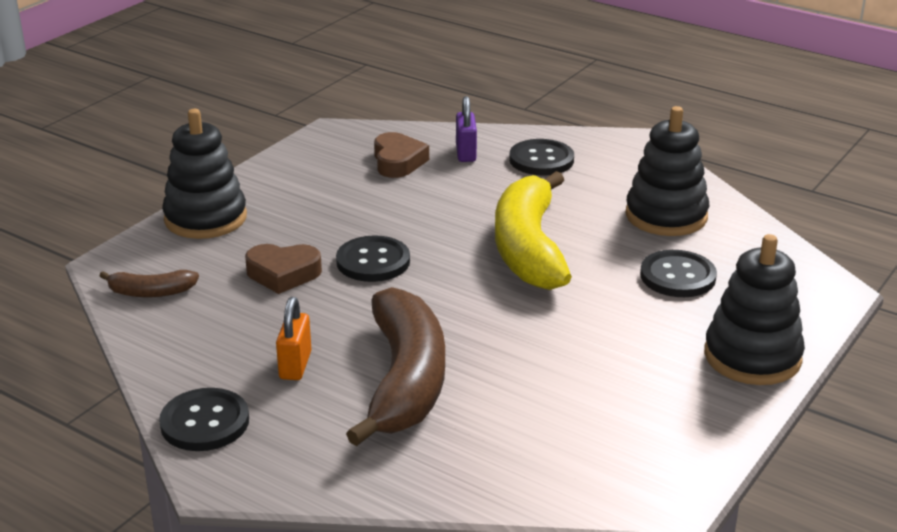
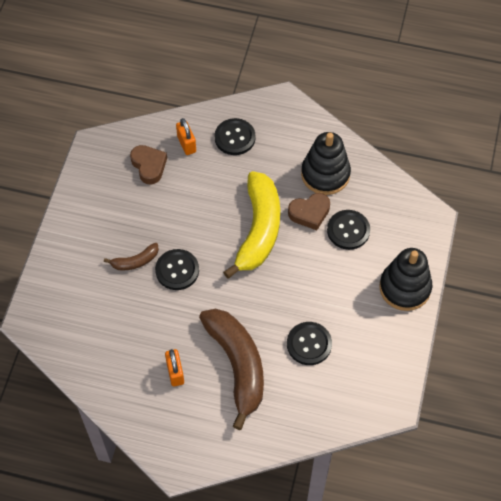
camera: 20 degrees left, 30 degrees up
brown banana [99,270,199,297] -> brown banana moved to [104,243,159,271]
black button [159,388,249,451] -> black button moved to [287,322,332,365]
black stacking toy [162,109,247,239] -> none
brown heart [245,244,322,294] -> brown heart moved to [288,193,330,230]
purple padlock [456,96,477,162] -> orange padlock [176,118,196,155]
yellow banana [495,171,572,290] -> yellow banana turned 150 degrees counterclockwise [223,171,280,278]

